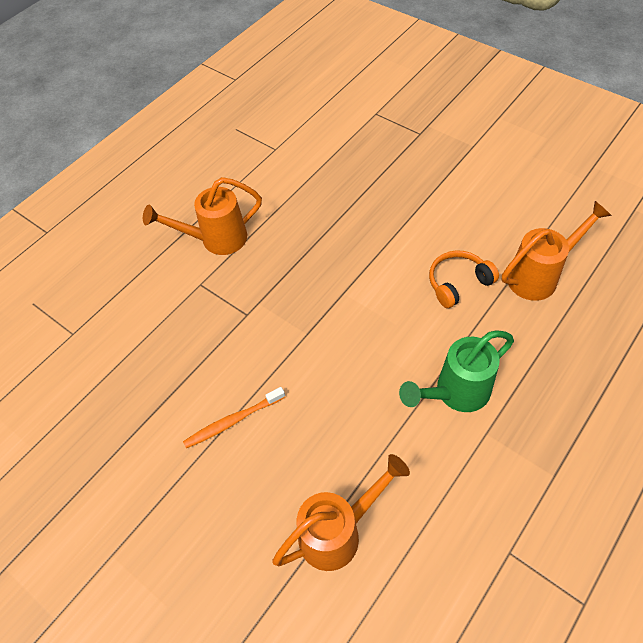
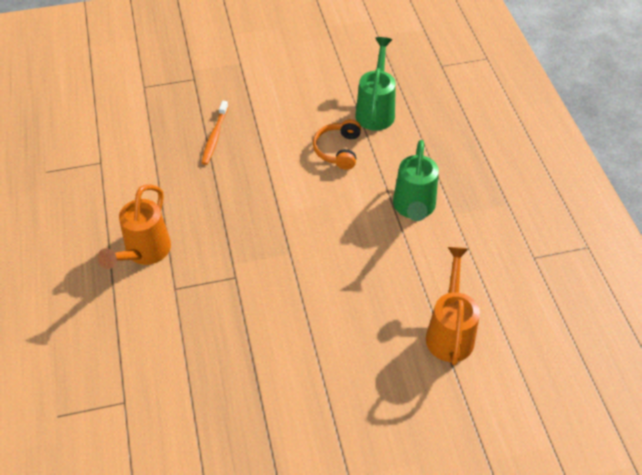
camera: 55 degrees left, 5 degrees down
orange toothbrush [183,387,285,448] -> orange toothbrush moved to [202,101,228,165]
orange watering can [502,201,612,301] -> green watering can [355,37,396,131]

